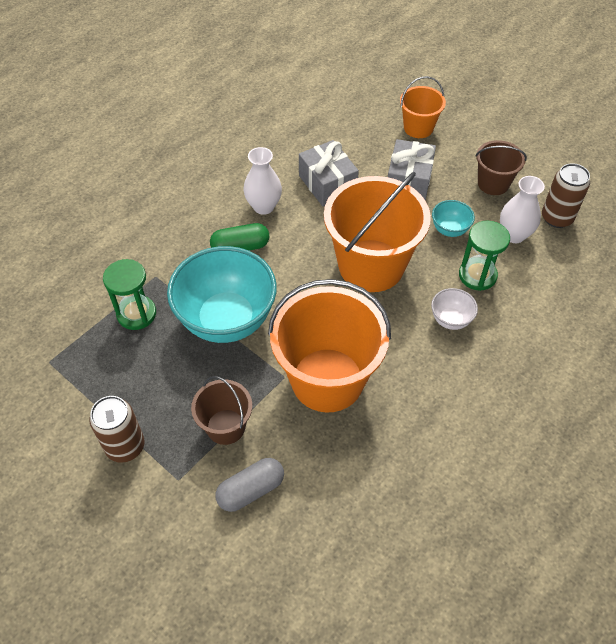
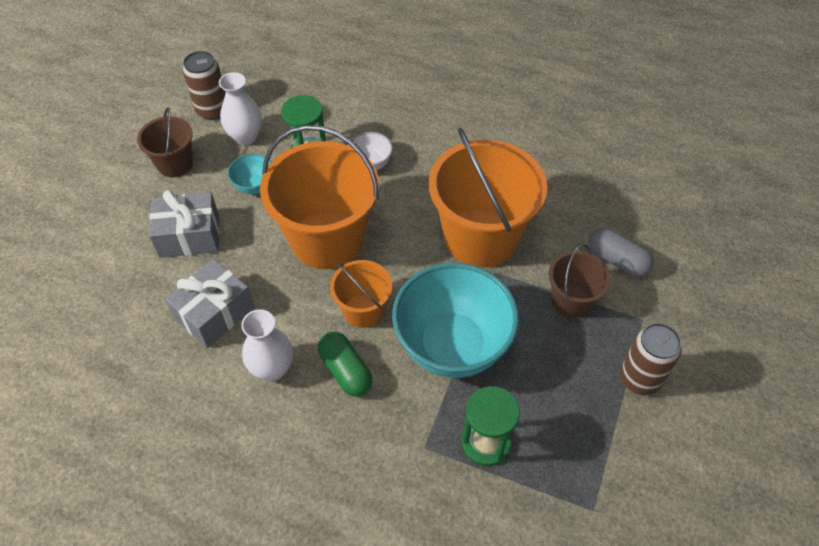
camera: 110 degrees left, 0 degrees up
orange bucket [400,76,446,138] -> orange bucket moved to [330,260,392,328]

